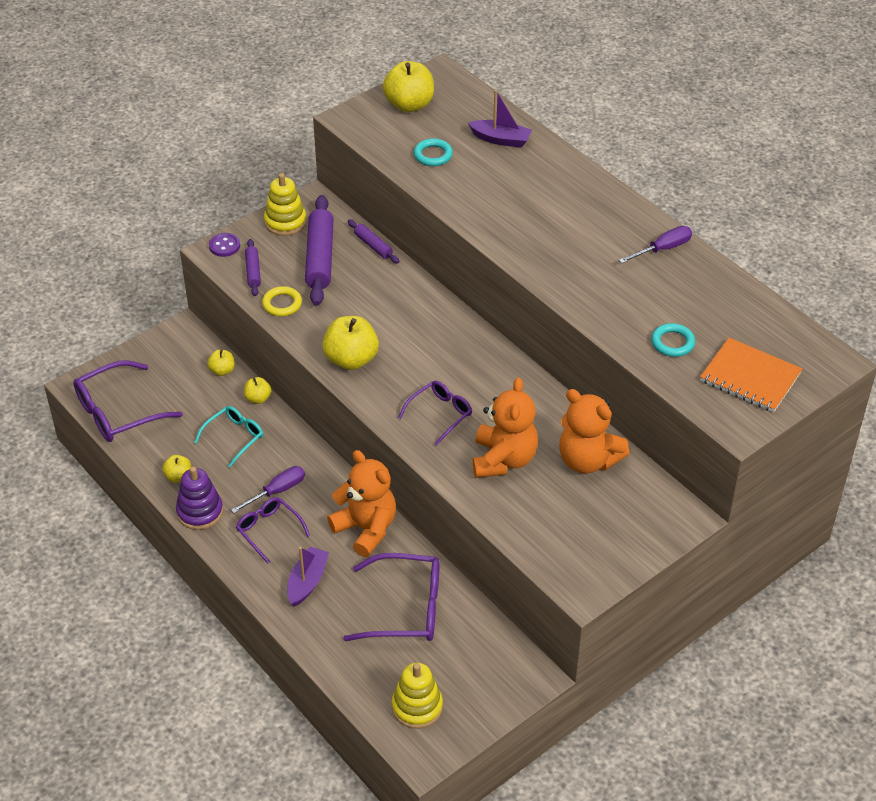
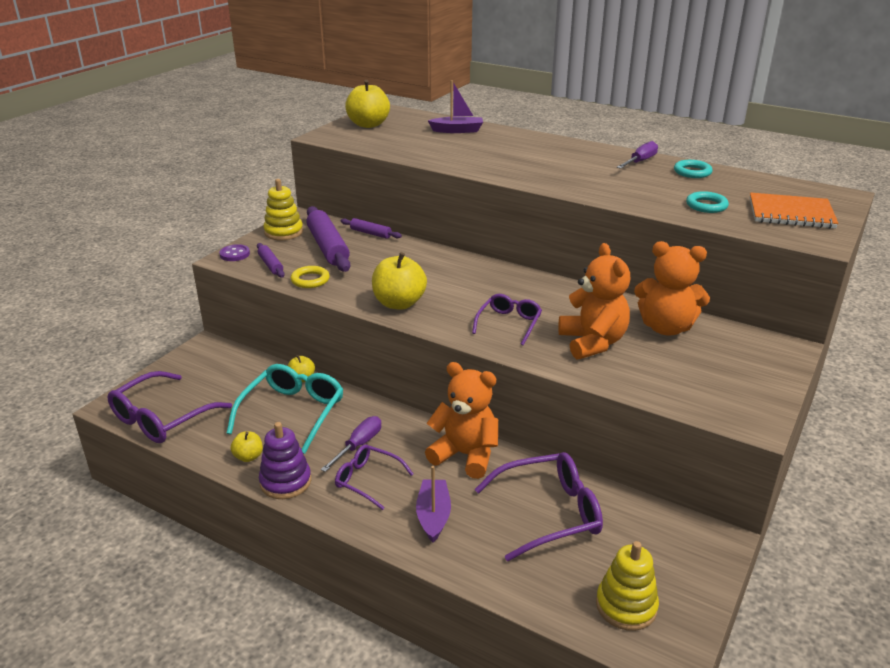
camera: 20 degrees left, 15 degrees down
turquoise glasses [194,406,263,467] -> turquoise glasses [226,364,344,454], size x1.65
yellow apple [207,350,235,376] -> none
turquoise ring [414,138,453,166] -> turquoise ring moved to [674,160,713,178]

